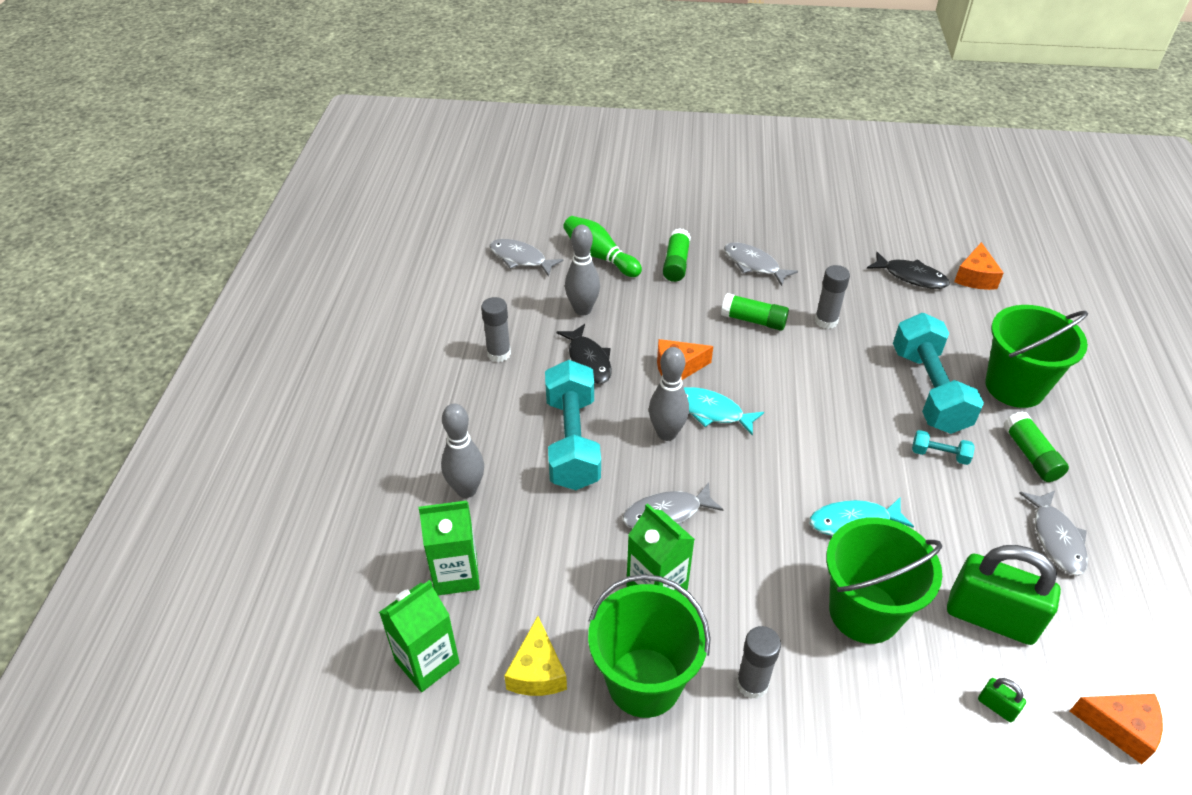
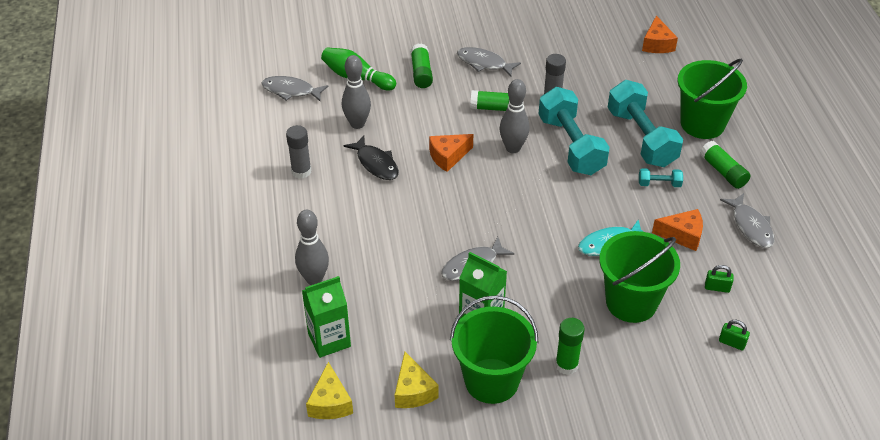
camera: 15 degrees left, 0 degrees up
green carton [379,580,460,692] -> yellow cheese [306,362,353,419]
turquoise dumbbell [545,360,601,490] -> turquoise dumbbell moved to [539,87,610,175]
grey bowling pin [649,347,689,441] -> grey bowling pin moved to [500,79,530,153]
turquoise fish [684,387,764,436] -> none
grey glue stick [736,626,781,699] -> green glue stick [555,318,585,375]
black fish [867,252,950,289] -> none
green padlock [947,545,1061,645] -> green padlock [705,265,734,293], size x0.40
orange cheese [1070,694,1163,764] -> orange cheese moved to [652,209,703,251]

